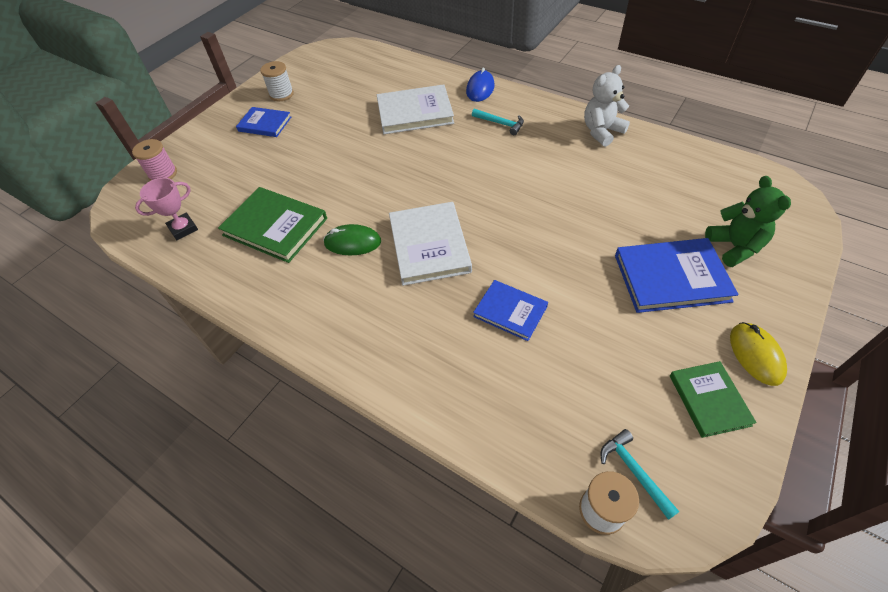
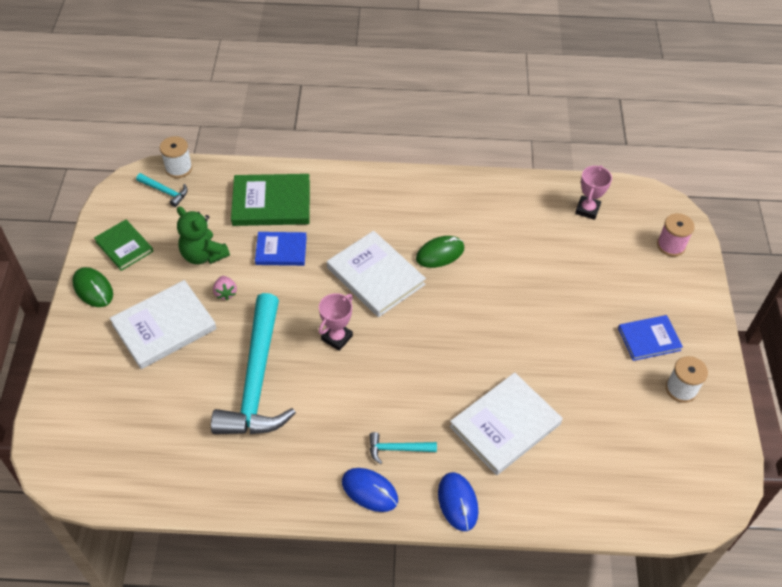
camera: 145 degrees right, 0 degrees up
green book [218,187,327,263] -> green book moved to [231,174,310,226]
white teddy bear [584,65,630,147] -> none
blue book [615,238,739,313] -> white book [110,280,217,369]
green teddy bear [705,176,791,267] -> green teddy bear moved to [177,206,230,264]
yellow mouse [730,322,787,386] -> green mouse [72,267,113,307]
none -> turquoise hammer [211,293,296,434]
none -> pink strawberry [213,276,237,300]
none -> pink trophy [319,293,353,351]
none -> blue mouse [342,468,398,512]

